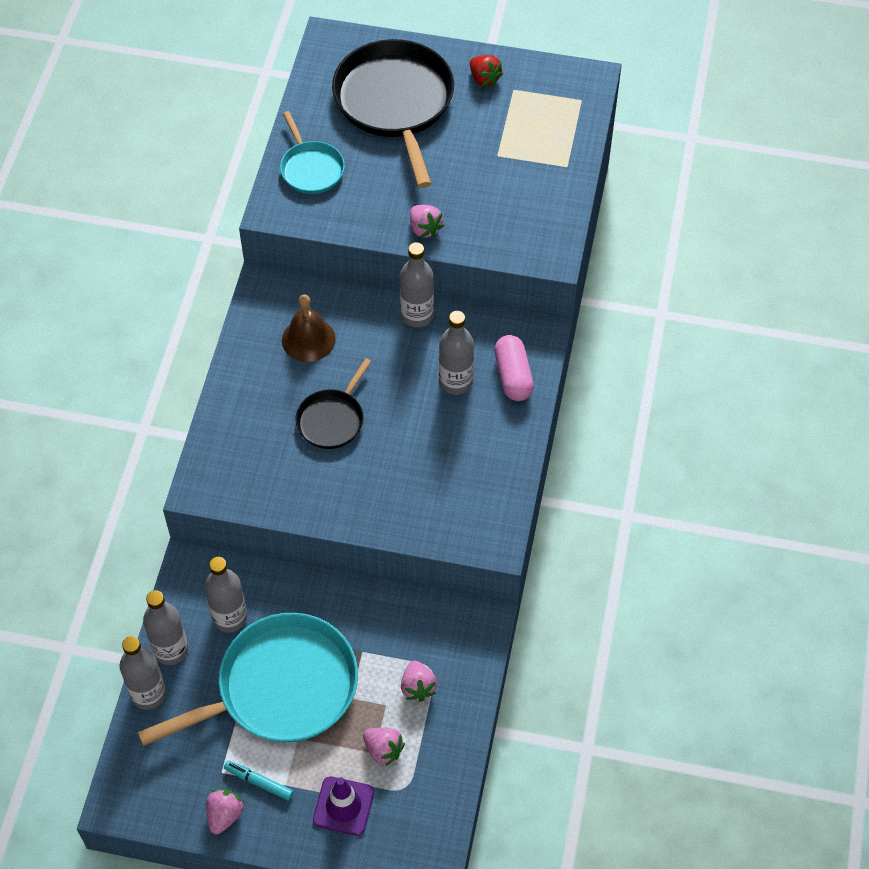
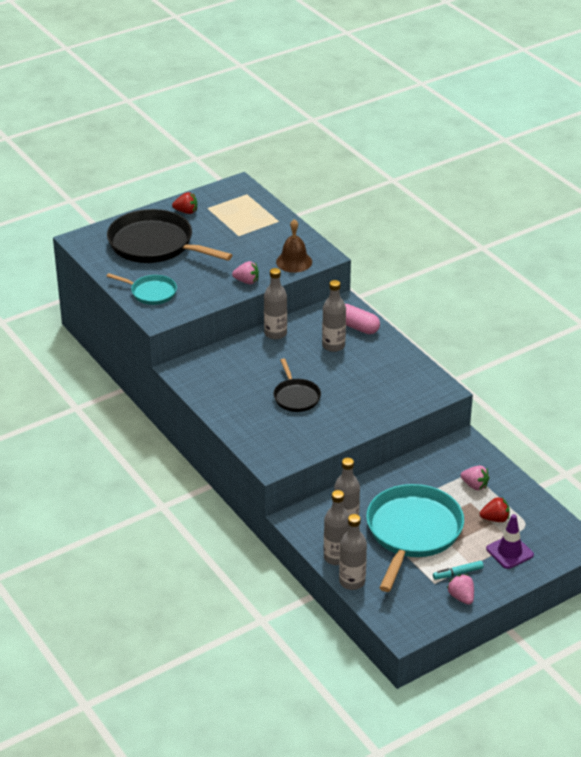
camera: 45 degrees left, 20 degrees down
brown bell [282,295,336,362] -> brown bell moved to [276,219,312,273]
pink strawberry [363,728,405,766] -> red strawberry [480,497,510,522]

